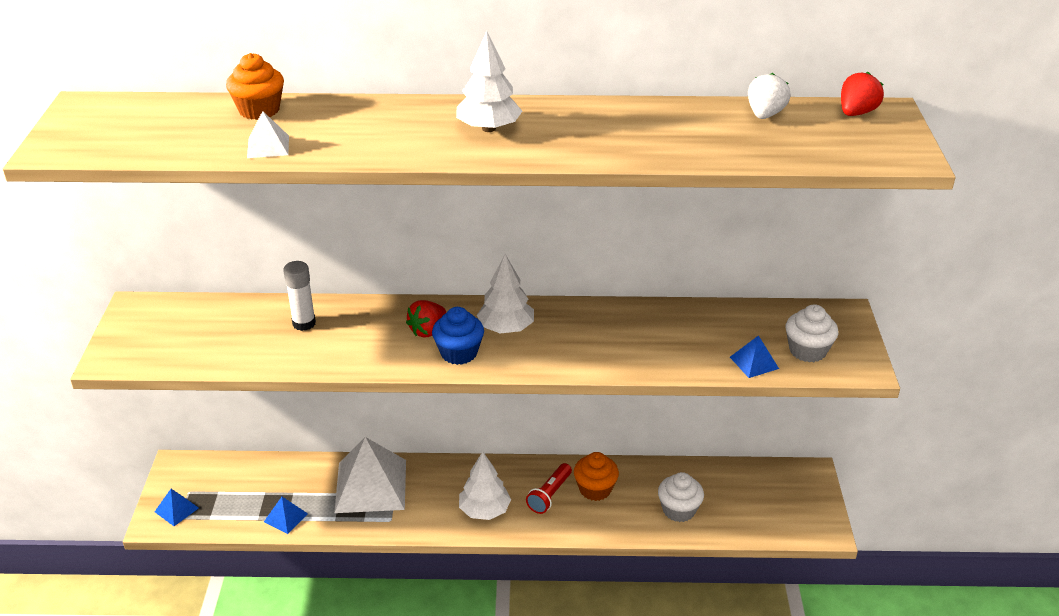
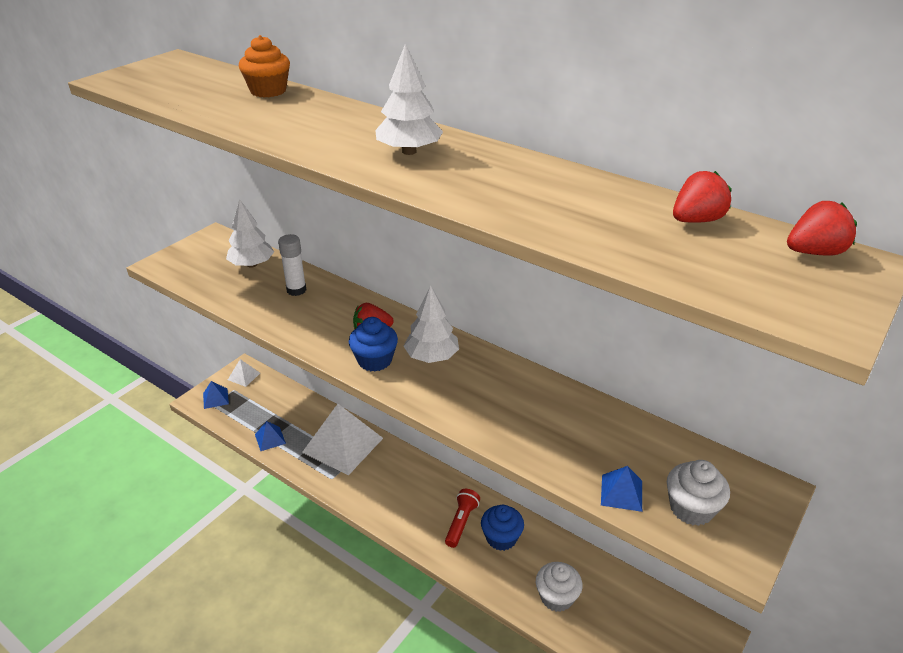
camera: 35 degrees right, 0 degrees up
white pyramid [247,111,289,158] -> white pyramid moved to [228,359,260,387]
white tree [459,452,511,520] -> white tree moved to [226,199,274,268]
red flashlight [526,463,572,514] -> red flashlight turned 135 degrees clockwise [445,489,480,548]
orange cupcake [574,452,619,501] -> blue cupcake [481,505,524,551]
white strawberry [748,73,791,119] -> red strawberry [673,171,732,223]

